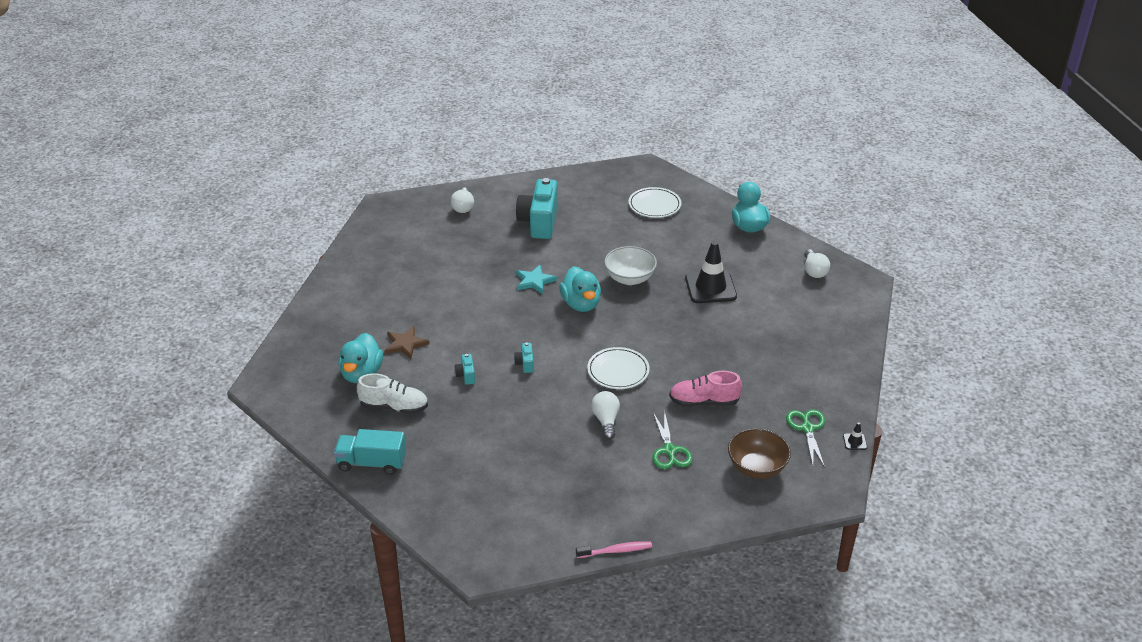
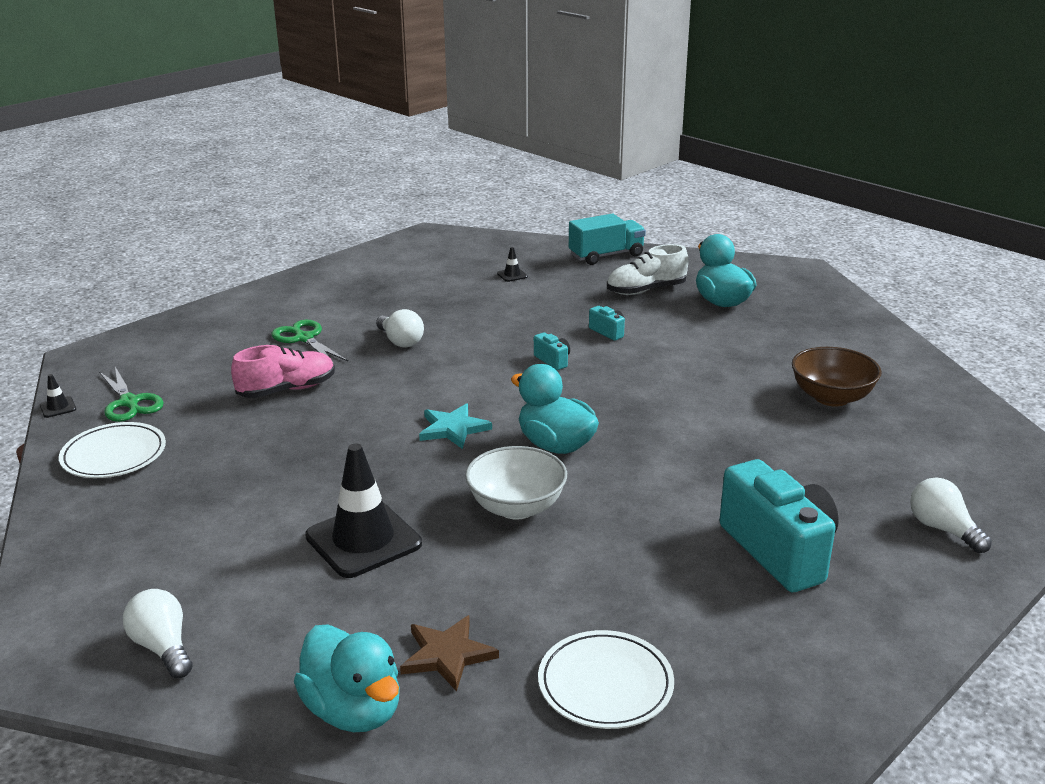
camera: 150 degrees right, 10 degrees down
brown star [384,326,430,359] -> brown star moved to [400,615,499,692]
turquoise star [516,265,557,294] -> turquoise star moved to [419,403,492,449]
pink toothbrush [576,541,652,558] -> none
white plate [587,347,650,389] -> white plate moved to [59,422,166,478]
brown bowl [728,428,791,479] -> brown bowl moved to [792,347,882,407]
none -> black traffic cone [497,247,528,282]

